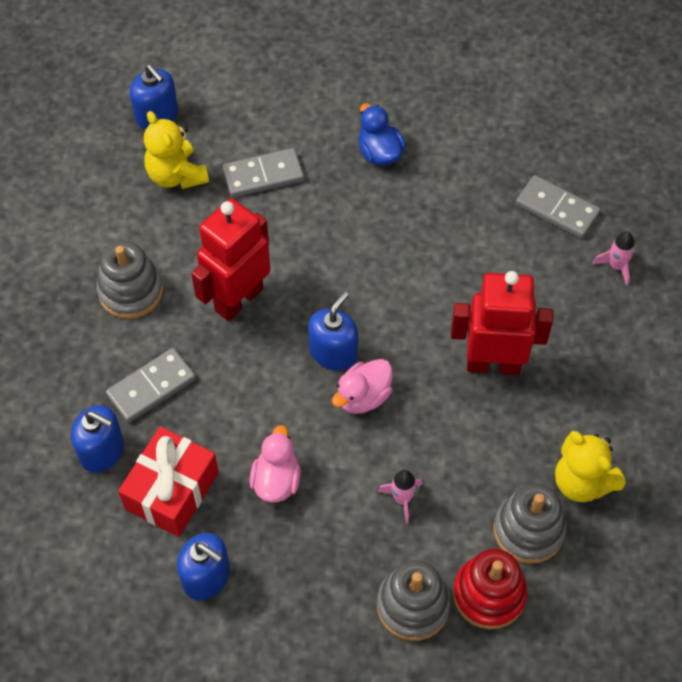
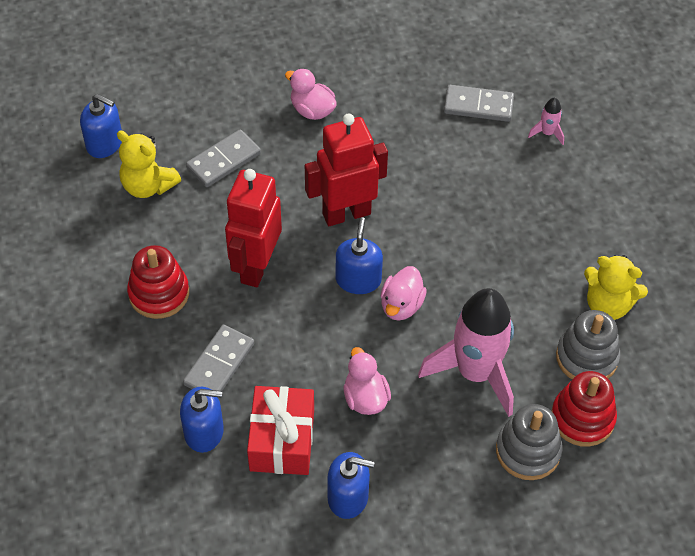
camera: 25 degrees left, 5 degrees down
grey stacking toy [96,241,163,319] -> red stacking toy [127,245,189,319]
blue duck [358,103,406,166] -> pink duck [285,68,337,120]
pink rocket [378,470,423,524] -> pink rocket [418,288,514,417], size x2.49
red robot [451,271,553,375] -> red robot moved to [305,113,388,226]

